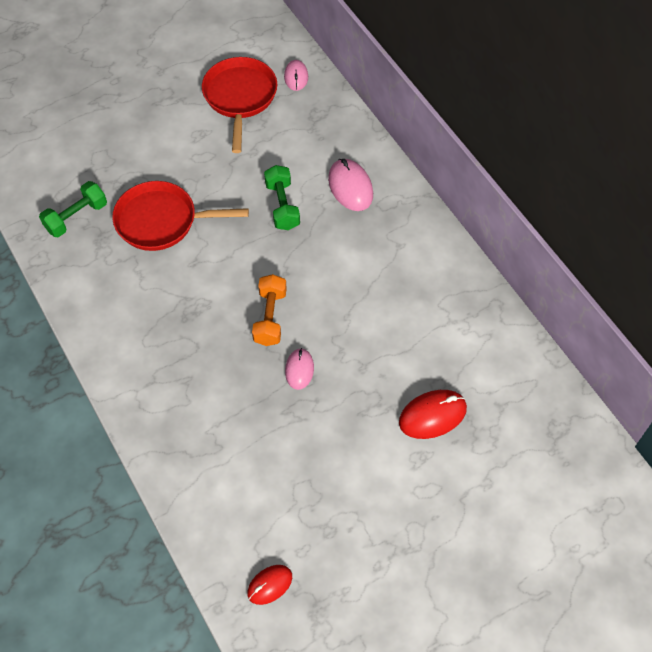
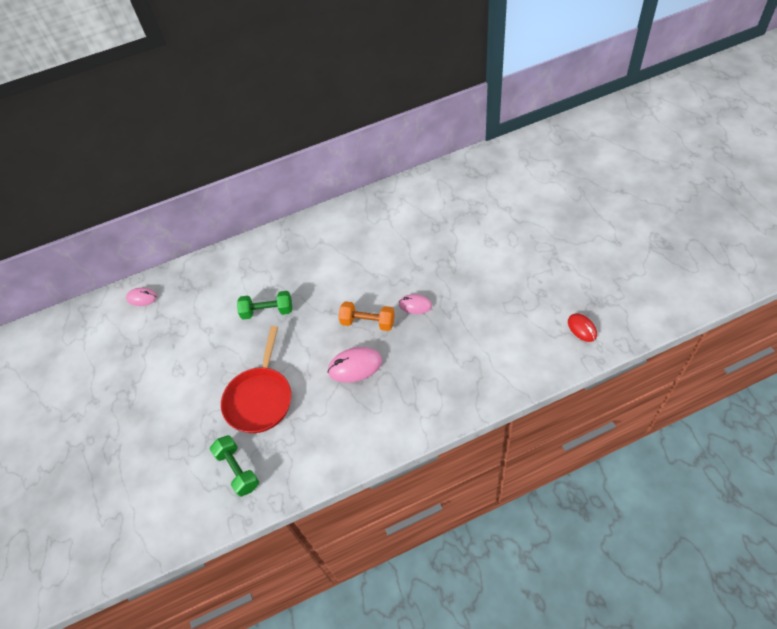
camera: 75 degrees left, 5 degrees down
red pan [202,57,277,153] -> none
pink mouse [328,159,373,211] -> pink mouse moved to [327,347,382,383]
red mouse [399,390,467,439] -> none

